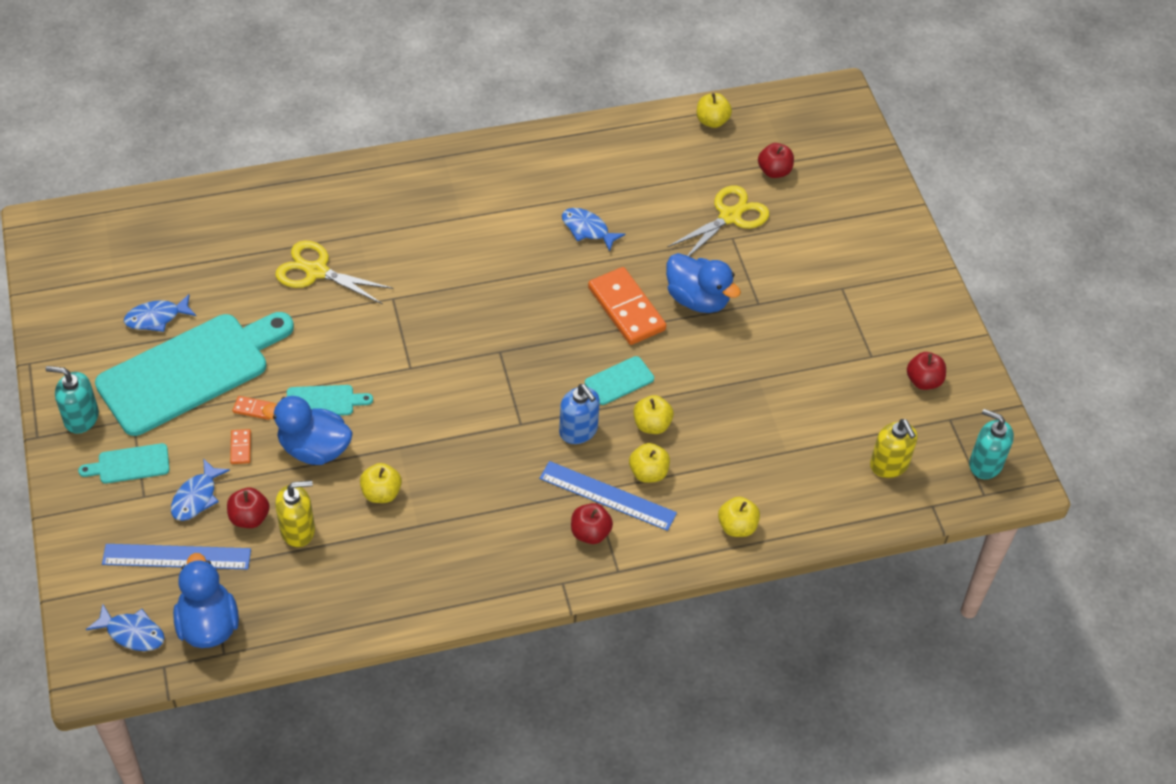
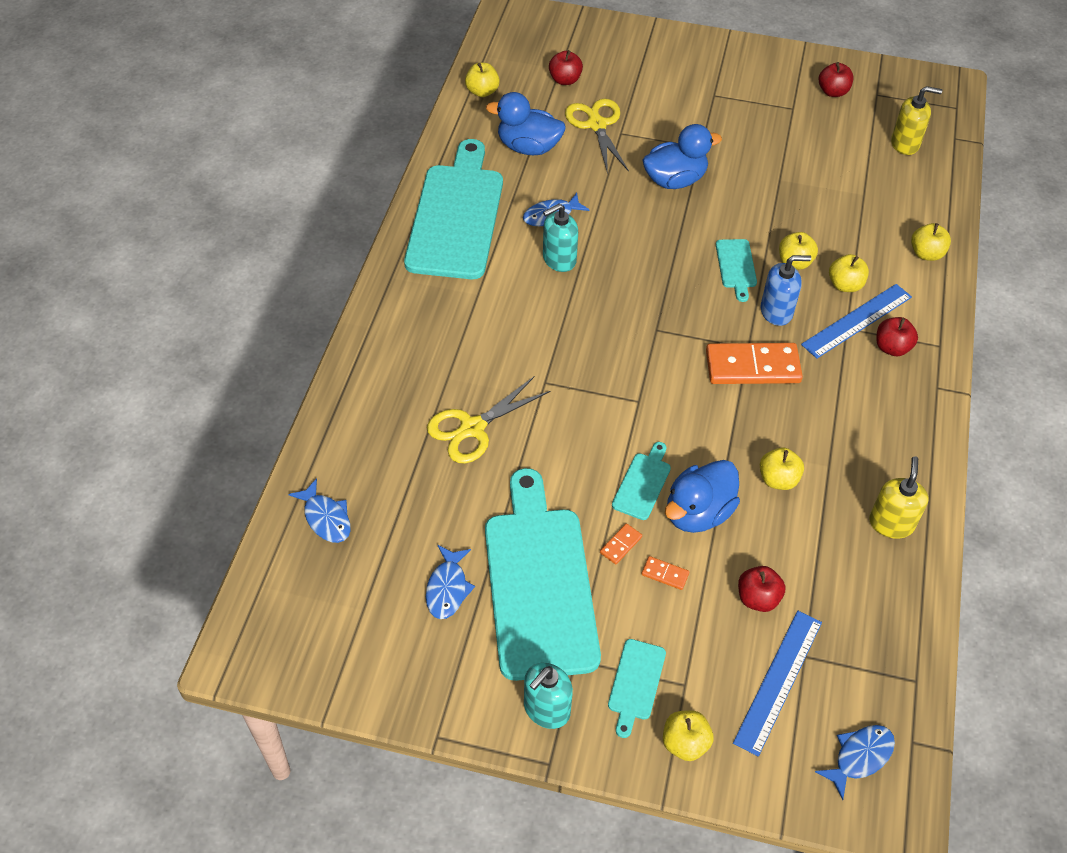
camera: 60 degrees left, 0 degrees up
blue fish [171,458,230,521] -> blue fish moved to [288,478,351,543]
blue duck [173,553,239,648] -> blue duck moved to [486,92,566,155]
yellow soap dispenser [275,480,315,547] -> yellow soap dispenser moved to [869,456,929,539]
orange domino [588,267,666,345] -> orange domino moved to [706,343,803,384]
turquoise soap dispenser [969,409,1014,479] -> turquoise soap dispenser moved to [543,204,578,272]
none -> turquoise cutting board [404,139,503,279]
none -> yellow apple [663,710,714,761]

